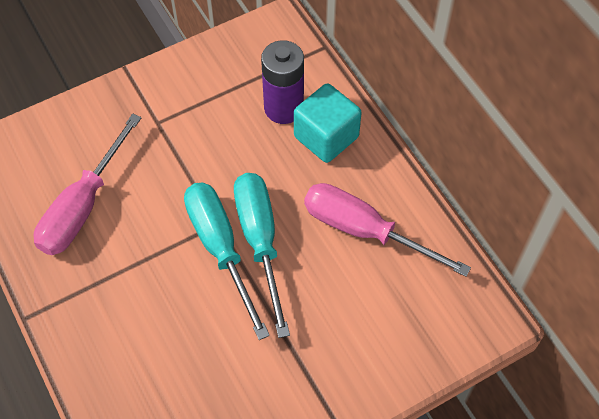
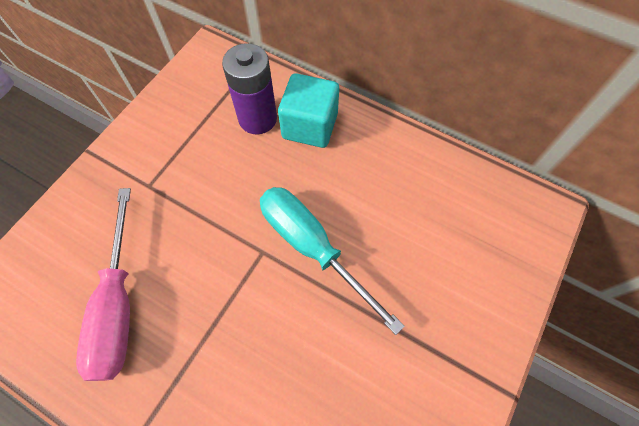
camera: 30 degrees left, 5 degrees up
turquoise screwdriver [184,183,270,340] -> none
pink screwdriver [304,183,471,277] -> none

